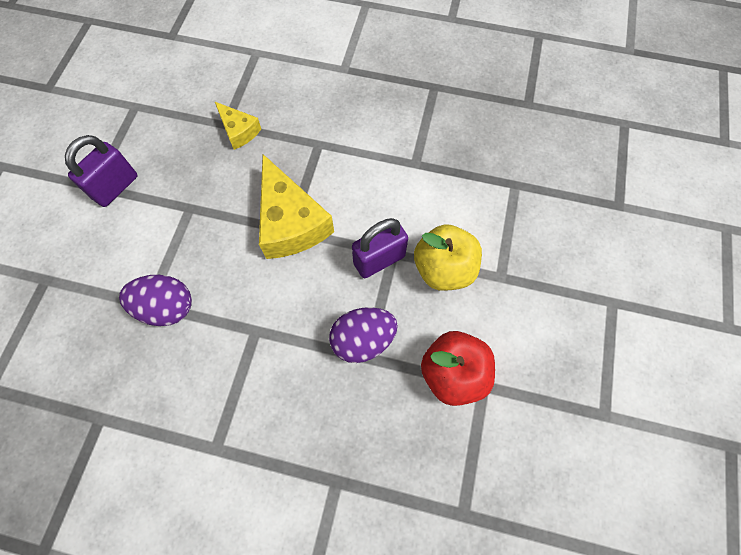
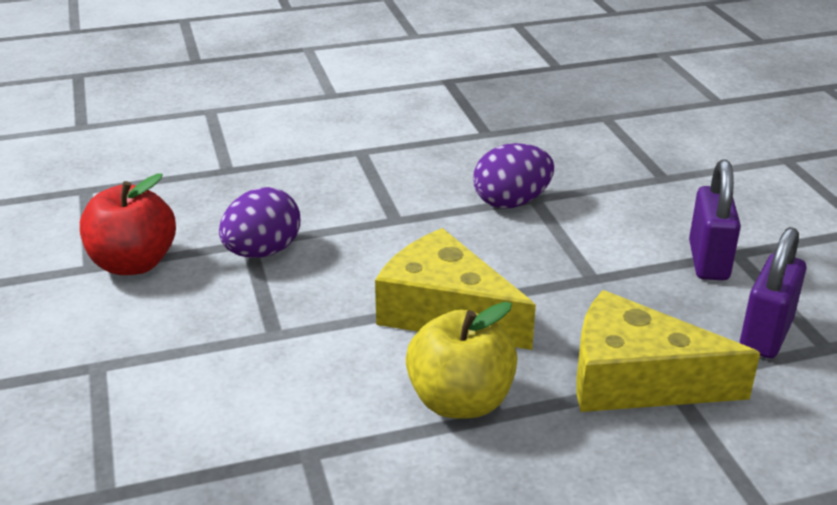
camera: 150 degrees right, 35 degrees down
yellow cheese [215,102,261,150] -> yellow cheese [576,290,760,412], size x1.86
purple padlock [352,218,408,278] -> purple padlock moved to [740,227,806,359]
yellow apple [414,224,482,291] -> yellow apple moved to [406,302,518,419]

